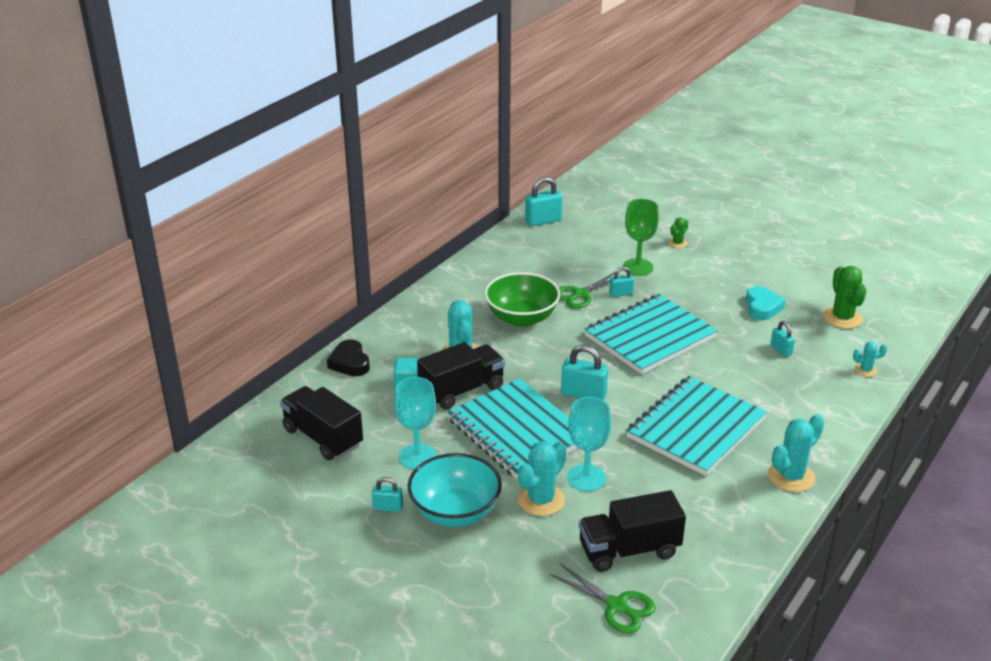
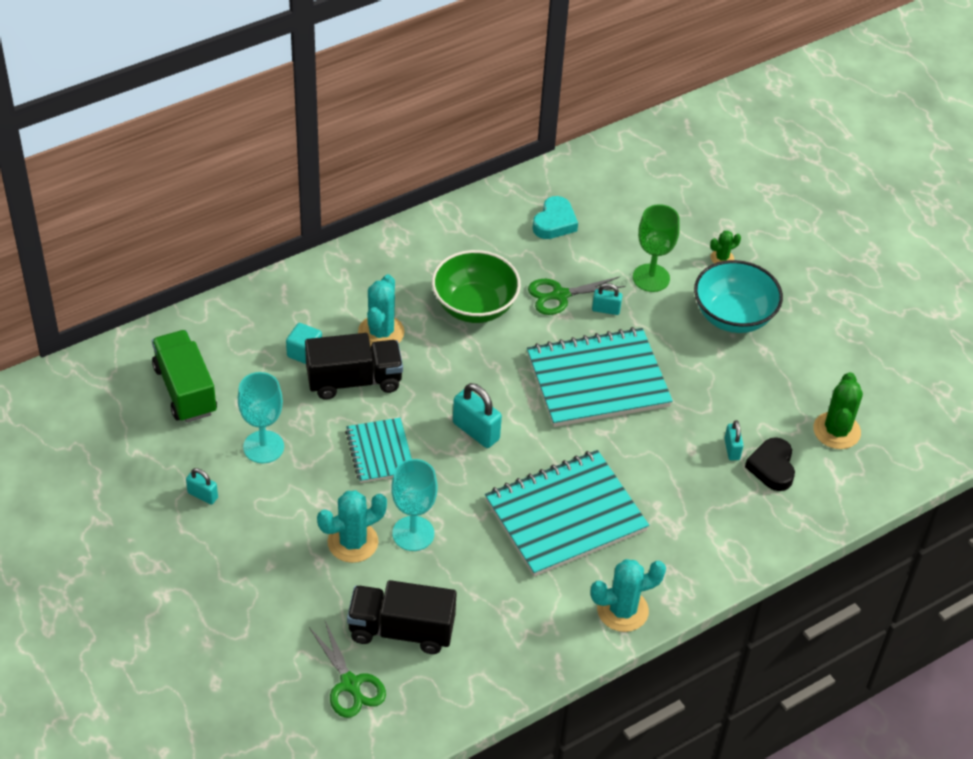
camera: 20 degrees right, 15 degrees up
black truck [280,386,363,460] -> green truck [152,330,217,423]
black heart [327,339,370,376] -> black heart moved to [745,437,795,491]
turquoise bowl [408,453,502,527] -> turquoise bowl moved to [694,260,783,333]
turquoise notebook [447,378,578,479] -> turquoise notebook [345,418,412,483], size x0.55
turquoise padlock [525,177,563,226] -> none
turquoise heart [746,286,786,320] -> turquoise heart moved to [532,196,578,239]
turquoise cactus [853,342,887,377] -> none

